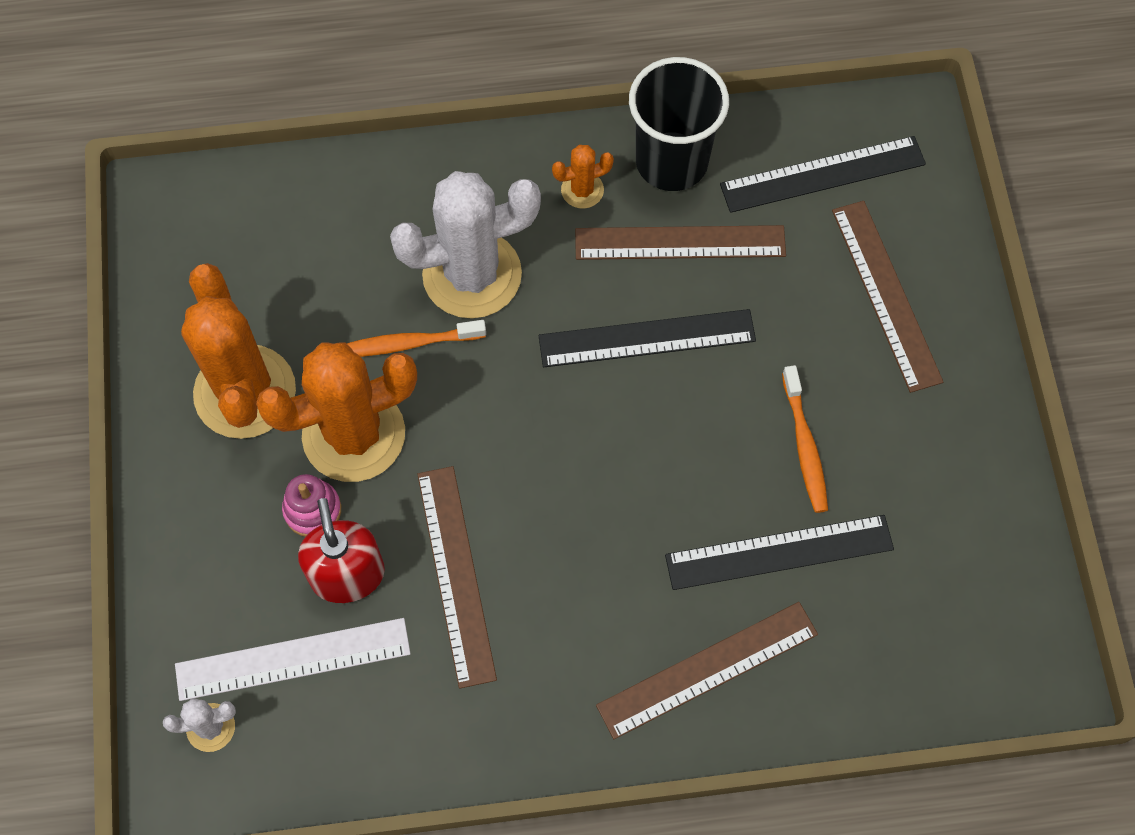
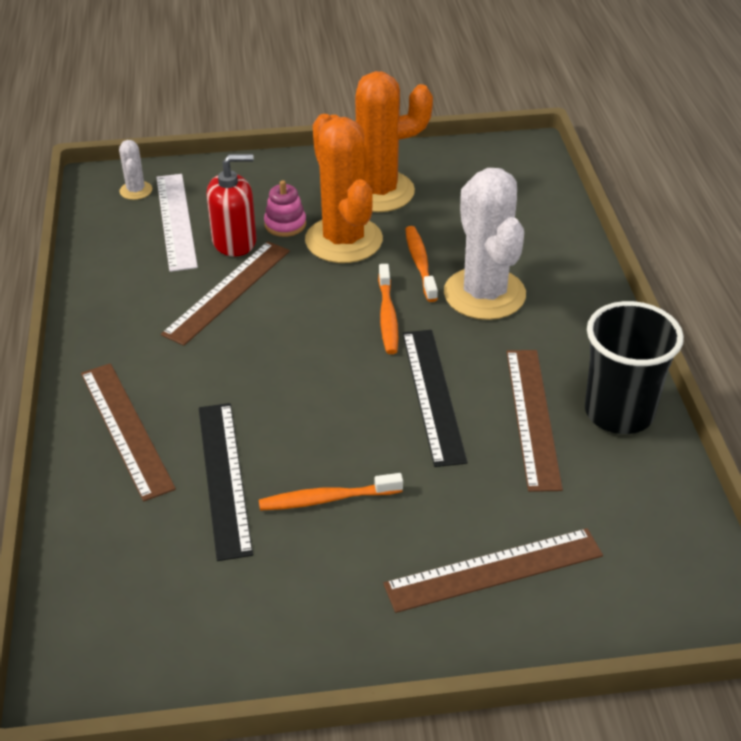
camera: 90 degrees right, 25 degrees down
brown ruler [417,466,497,689] -> brown ruler turned 45 degrees counterclockwise [161,241,290,346]
orange cactus [552,145,614,209] -> none
black ruler [720,136,926,213] -> none
none -> orange toothbrush [378,264,398,354]

